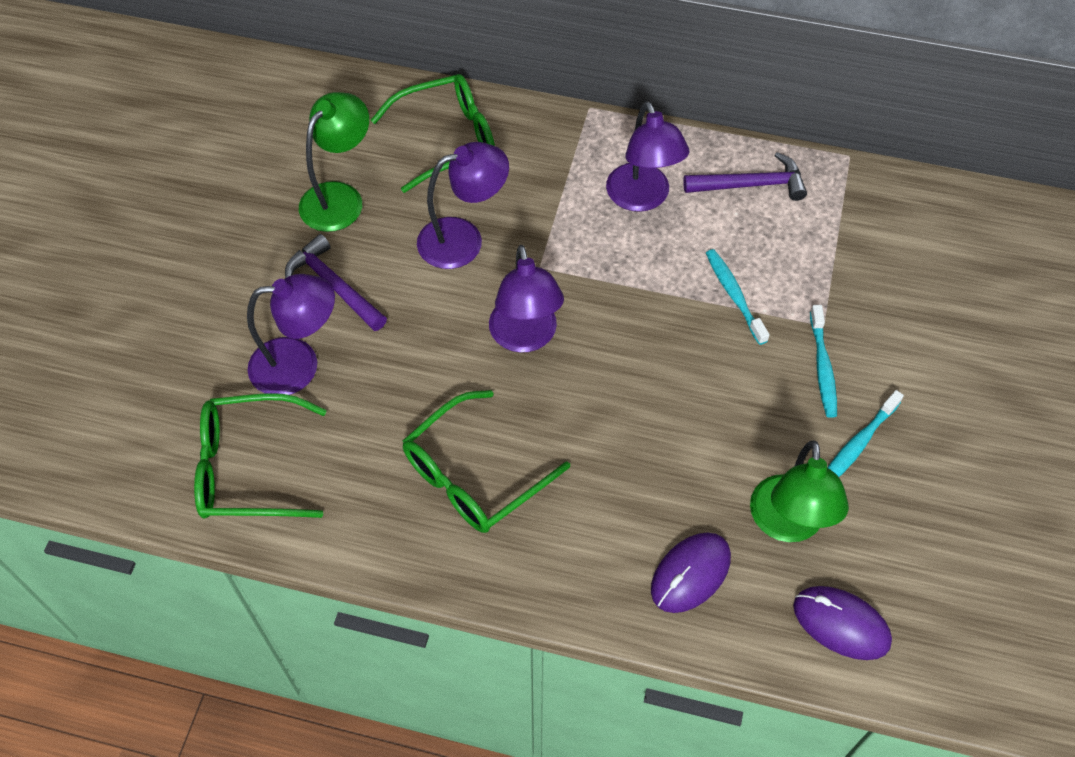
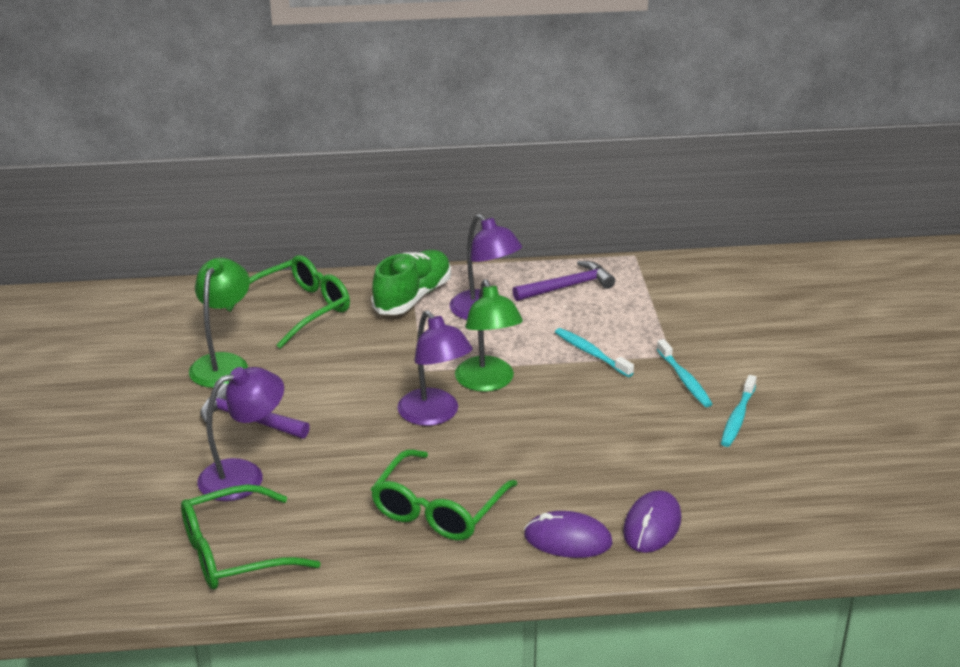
camera: 20 degrees left, 25 degrees down
purple lamp [417,142,509,269] -> none
green lamp [750,440,849,542] -> green lamp moved to [455,279,523,392]
purple mouse [793,586,892,660] -> purple mouse moved to [524,511,613,558]
none -> green shoe [372,250,451,315]

